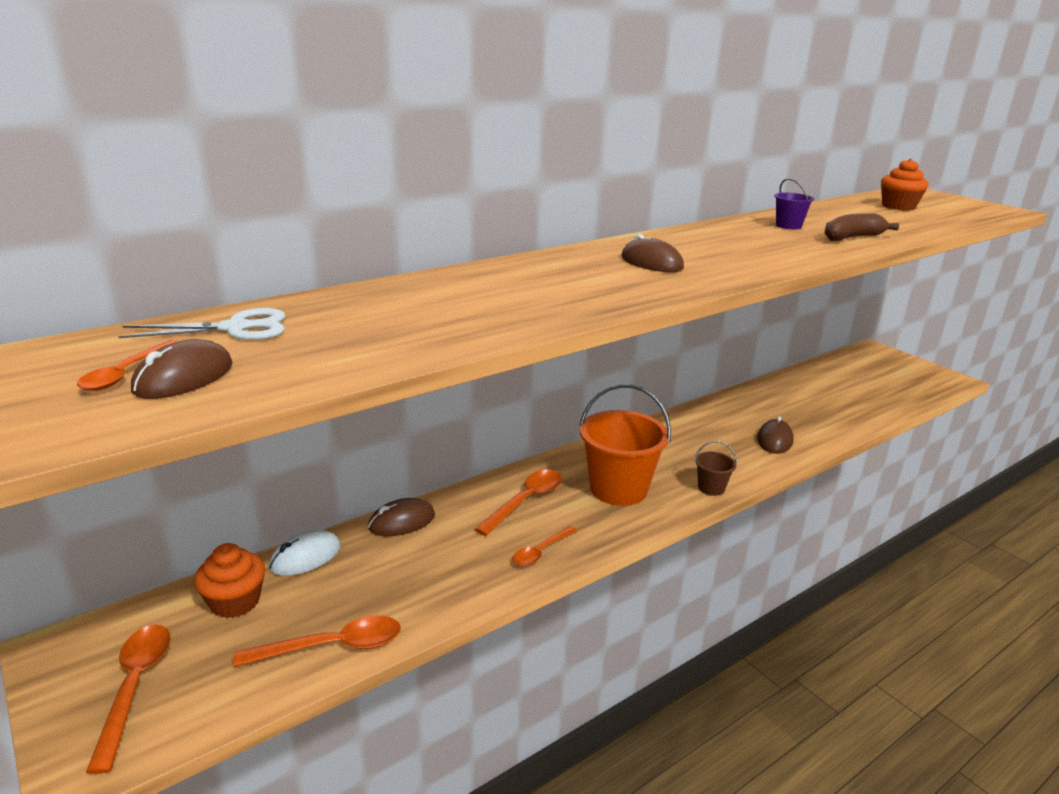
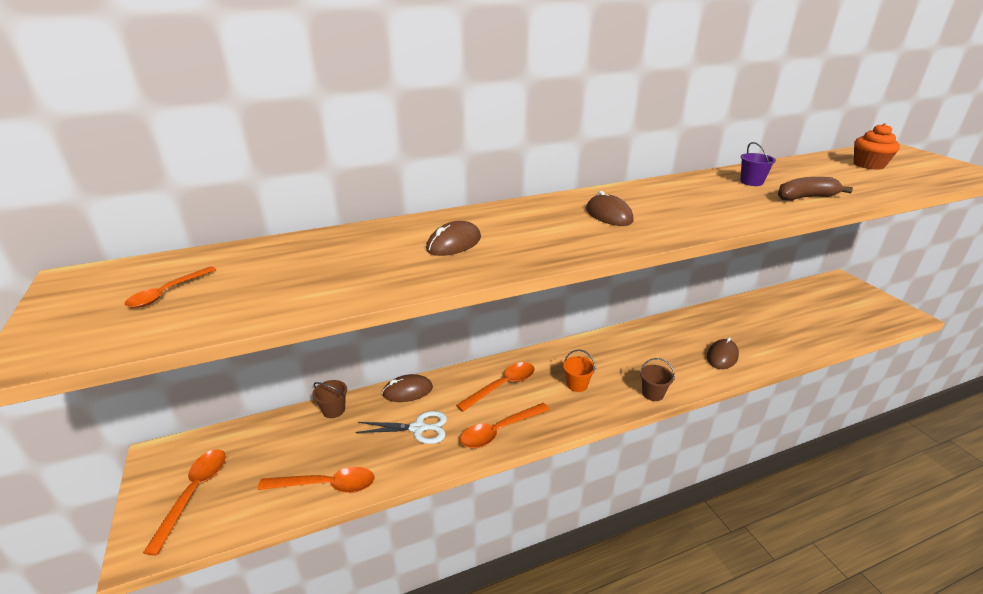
camera: 15 degrees right, 5 degrees up
white scissors [118,308,285,340] -> white scissors moved to [356,411,447,444]
brown mouse [131,339,233,399] -> brown mouse moved to [426,221,481,256]
orange cupcake [194,543,265,618] -> none
white mouse [269,530,341,576] -> brown bucket [312,380,347,418]
orange spoon [512,526,578,566] -> orange spoon [460,403,550,448], size x1.54
orange bucket [580,384,671,506] -> orange bucket [563,350,595,392], size x0.47

